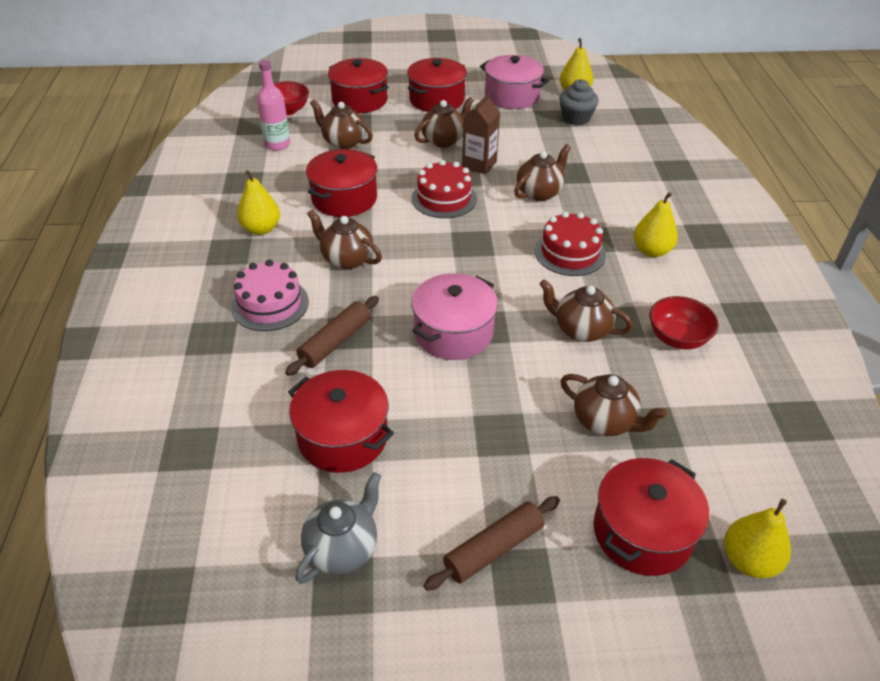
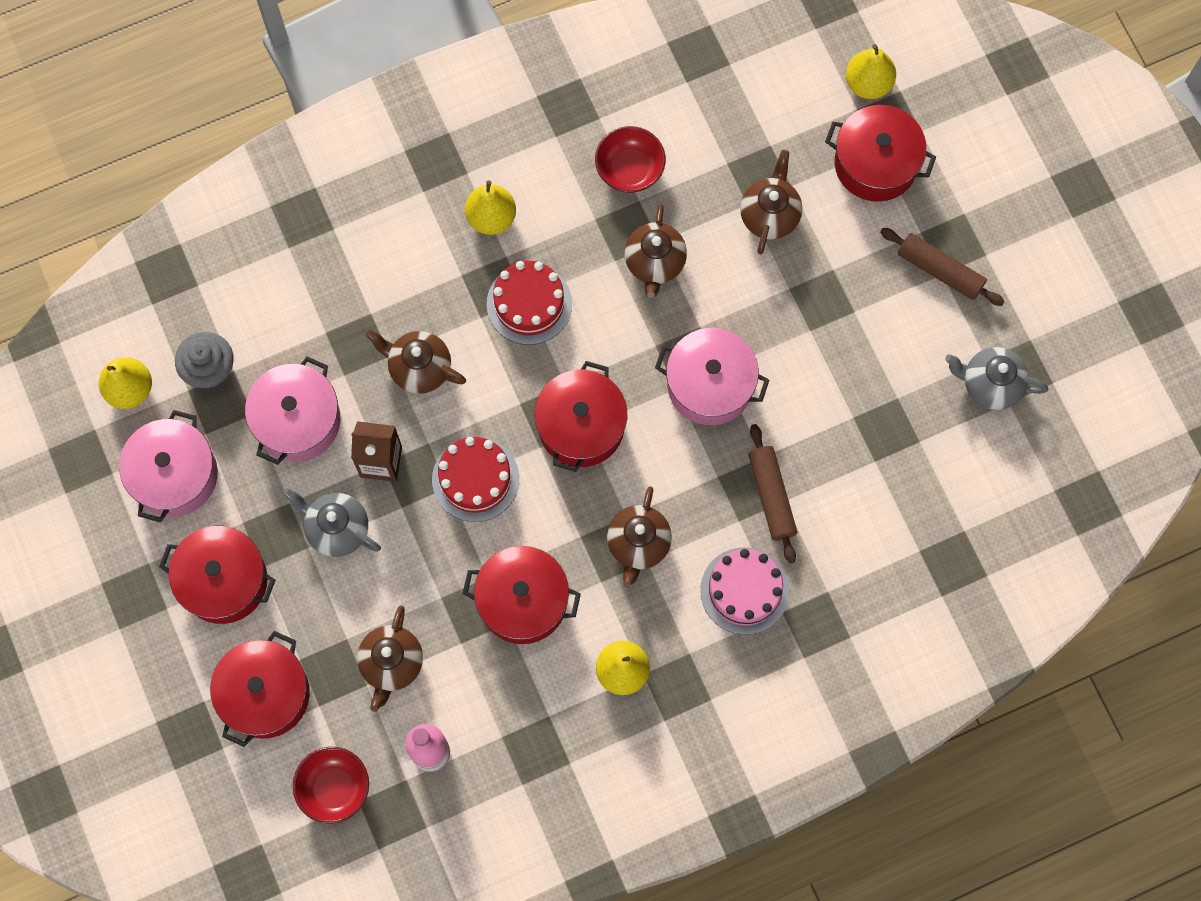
camera: 110 degrees left, 30 degrees up
brown rolling pin [285,296,379,376] -> brown rolling pin turned 60 degrees clockwise [748,424,797,563]
red pot [288,370,394,473] -> red pot moved to [534,361,627,472]
brown teapot [414,97,474,148] -> grey teapot [283,488,381,557]
none -> pink pot [245,356,340,465]

